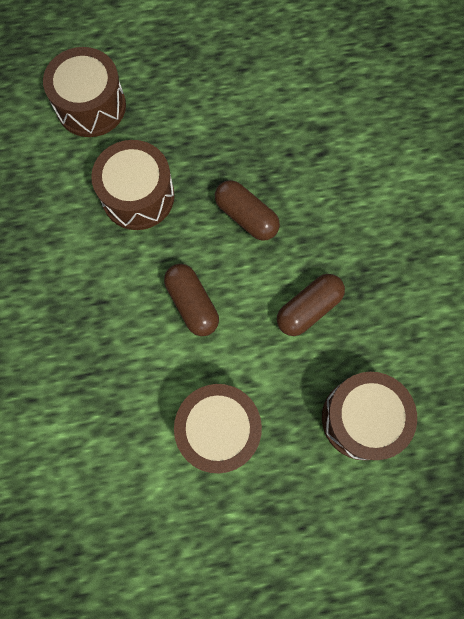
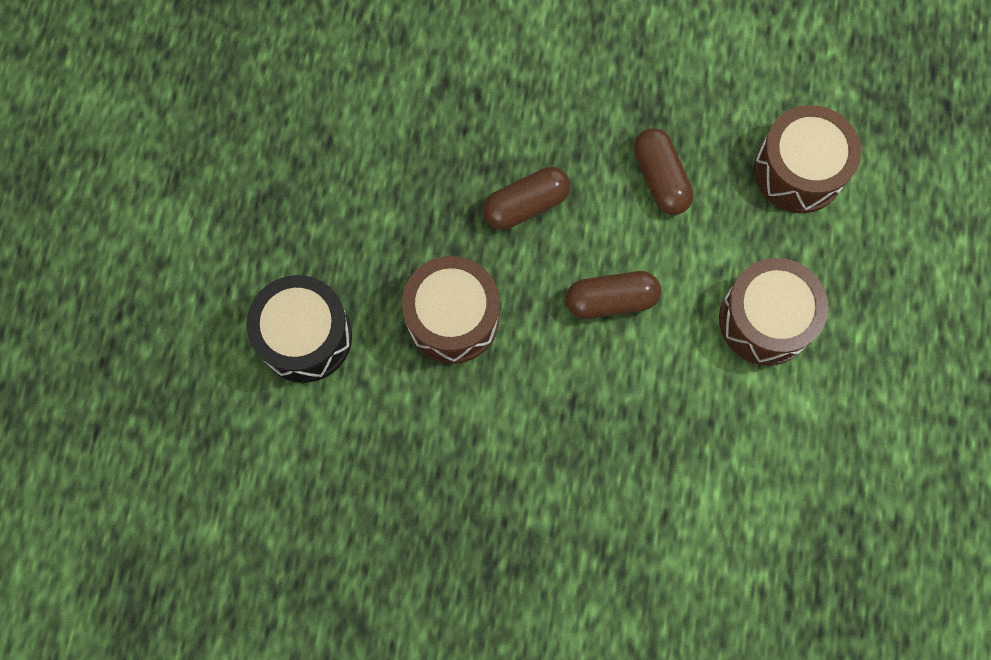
camera: 70 degrees left, 0 degrees up
brown drum [43,47,126,137] -> black drum [246,275,352,383]

